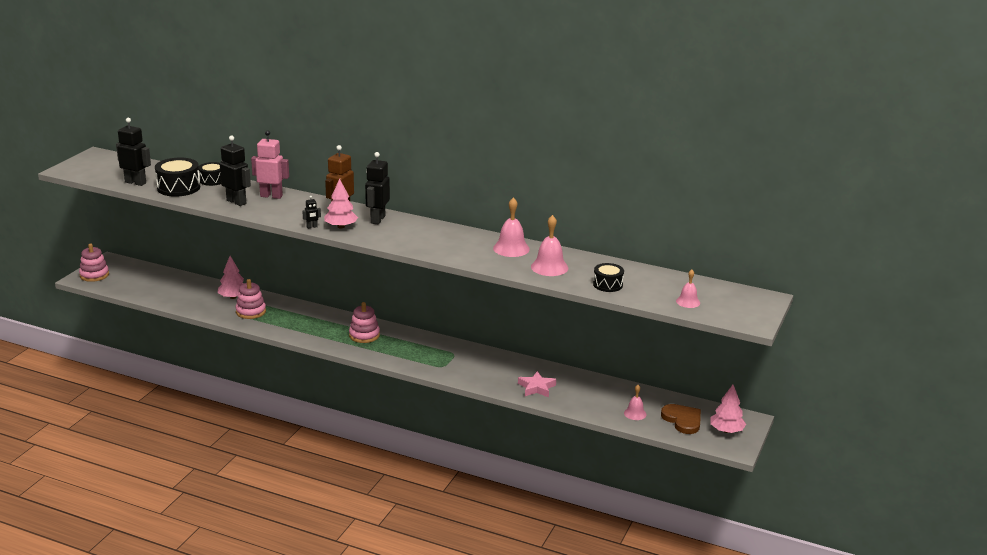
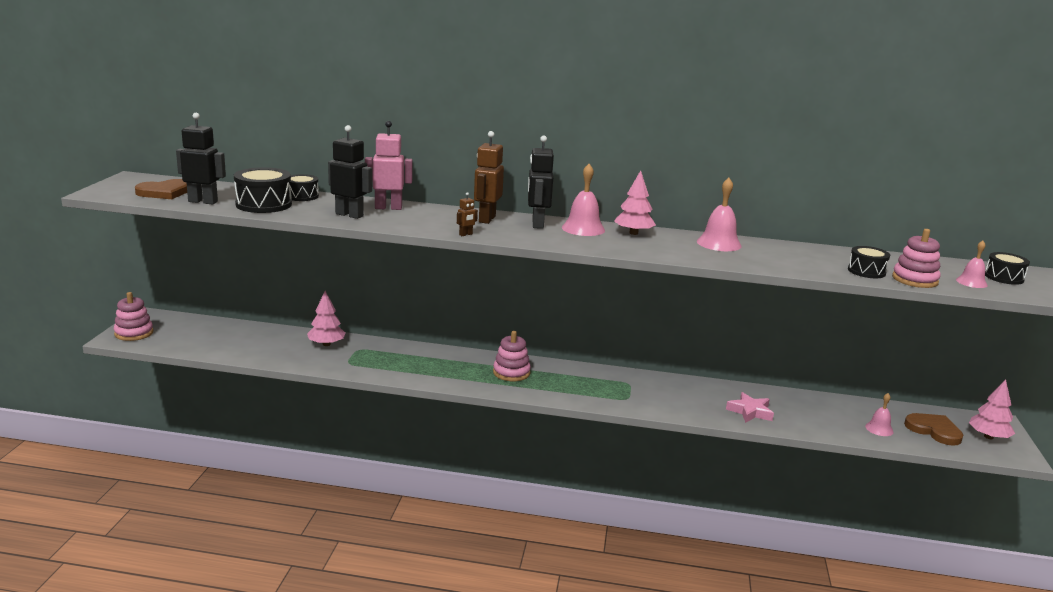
camera: 15 degrees left, 5 degrees down
pink stacking toy [236,279,266,319] -> pink stacking toy moved to [892,229,941,288]
black robot [302,196,321,229] -> brown robot [457,192,478,236]
pink tree [324,178,358,228] -> pink tree moved to [614,170,656,235]
pink bell [531,215,568,276] -> pink bell moved to [562,164,605,236]
none -> brown heart [135,179,187,199]
none -> black drum [985,252,1030,285]

